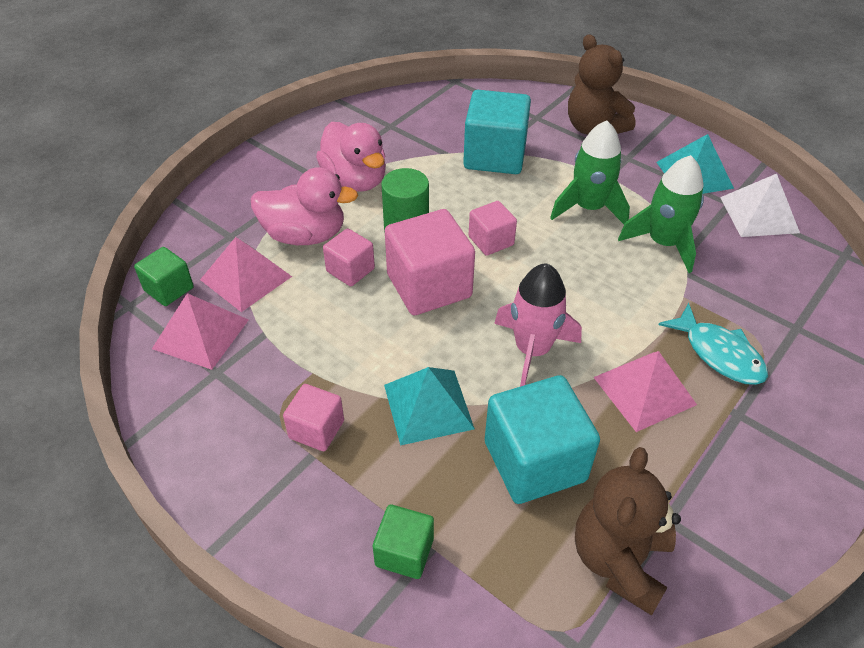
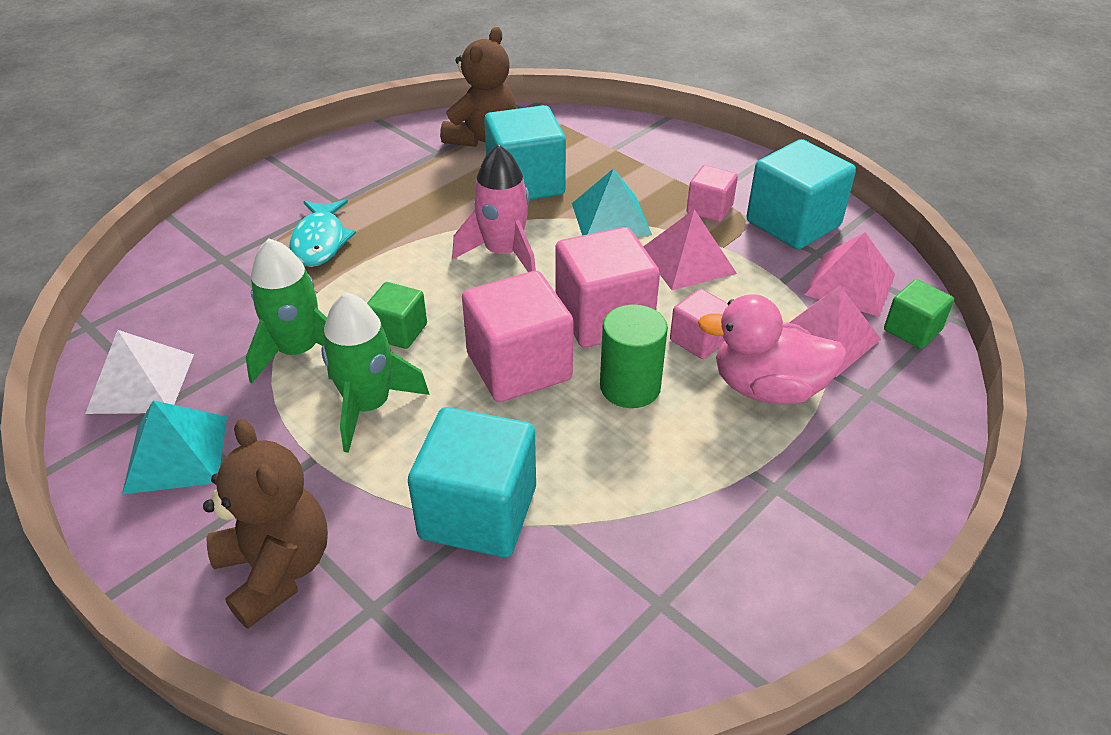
camera: 175 degrees left, 5 degrees down
pink duck [316,122,386,192] -> none
green cube [373,504,434,579] -> green cube moved to [367,282,427,349]
pink cube [469,201,517,256] -> pink cube [462,271,574,402], size x1.83
pink pyramid [593,351,697,432] -> pink pyramid moved to [643,209,737,290]
turquoise fish [658,303,768,385] -> turquoise fish turned 150 degrees counterclockwise [289,200,356,267]
none -> turquoise cube [747,139,856,249]

